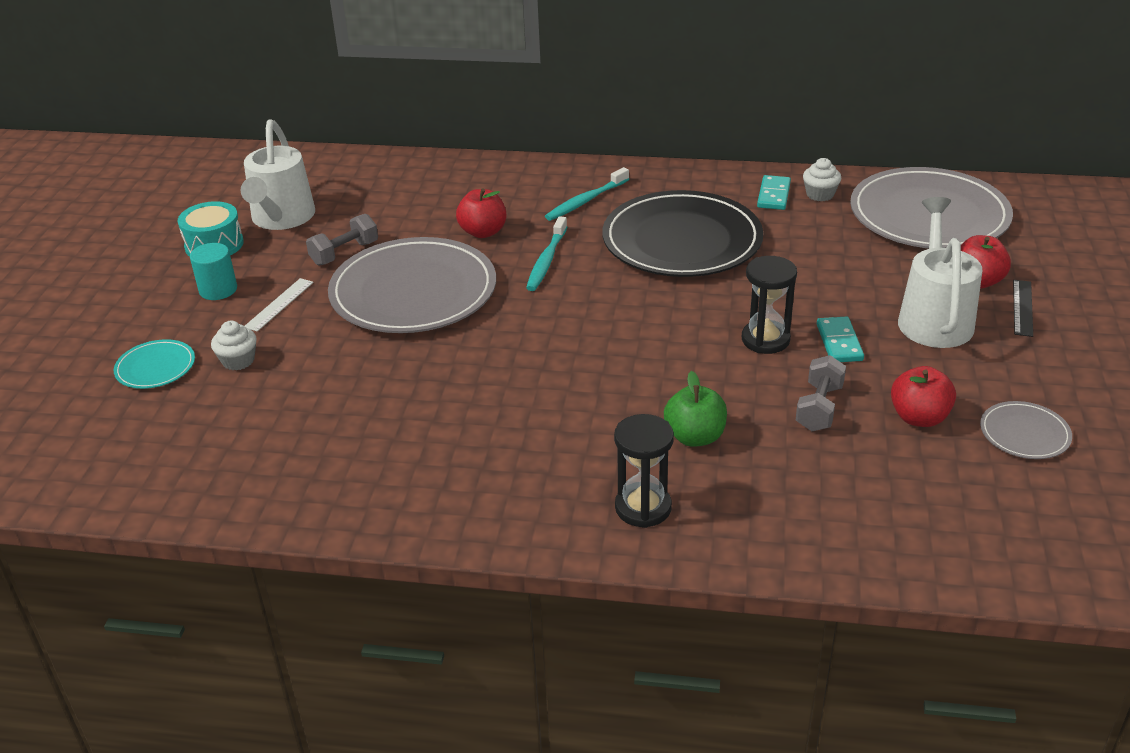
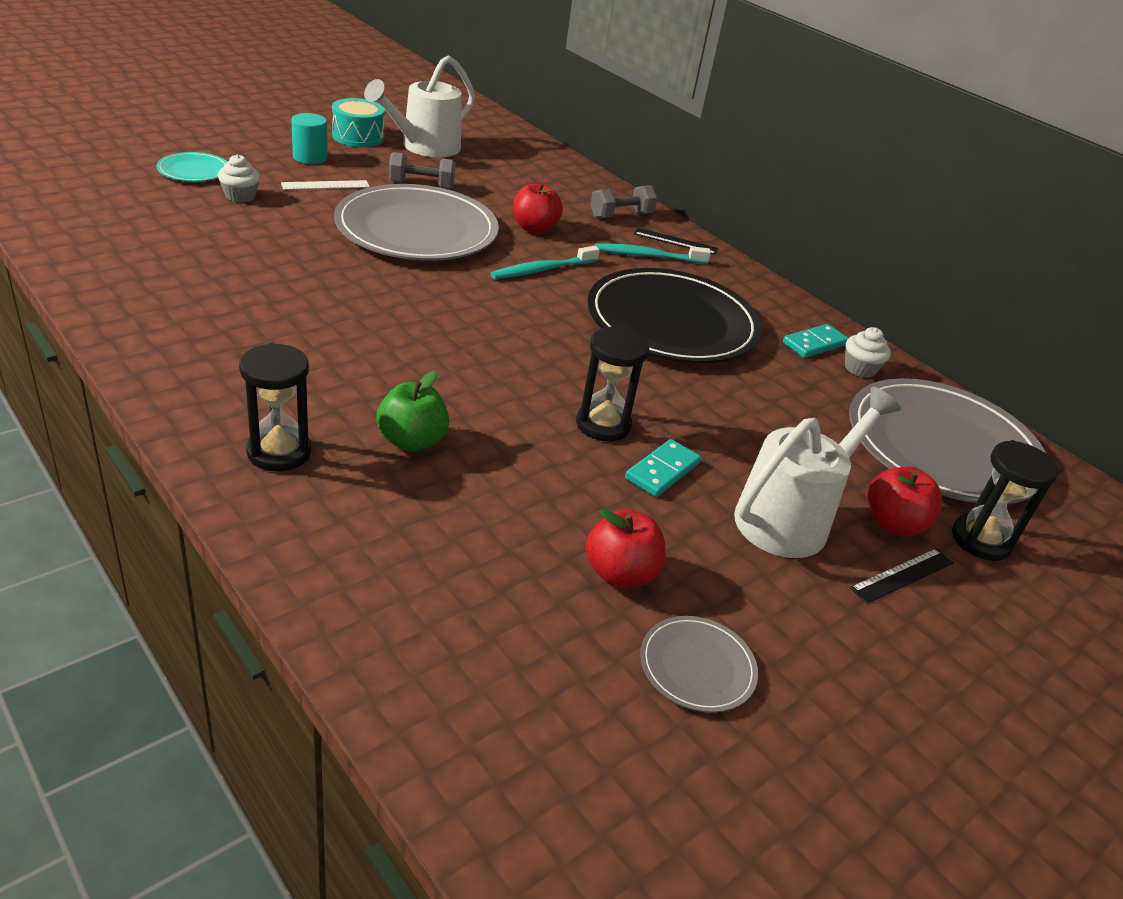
camera: 35 degrees right, 0 degrees up
grey dumbbell [796,355,846,431] -> grey dumbbell moved to [590,185,658,219]
none -> black ruler [634,227,718,255]
none -> black hourglass [952,440,1059,561]

